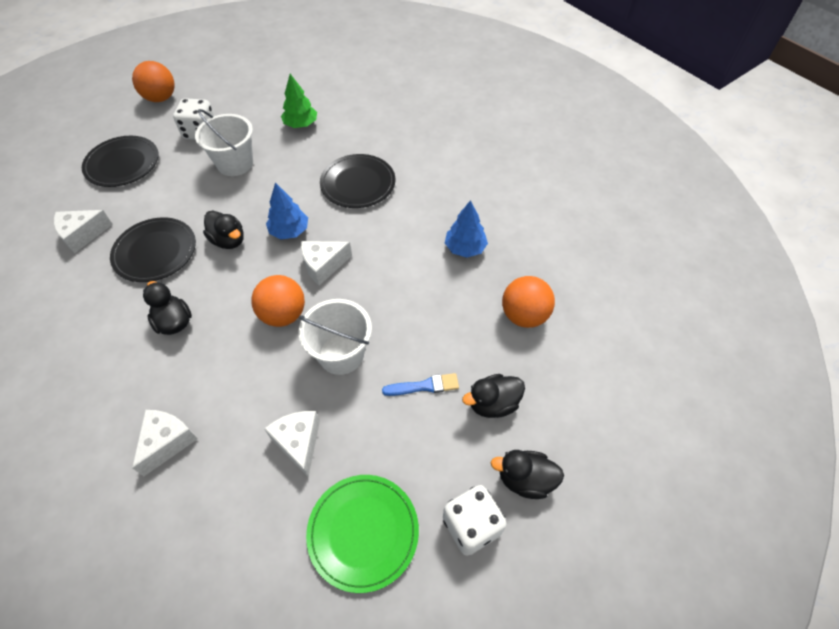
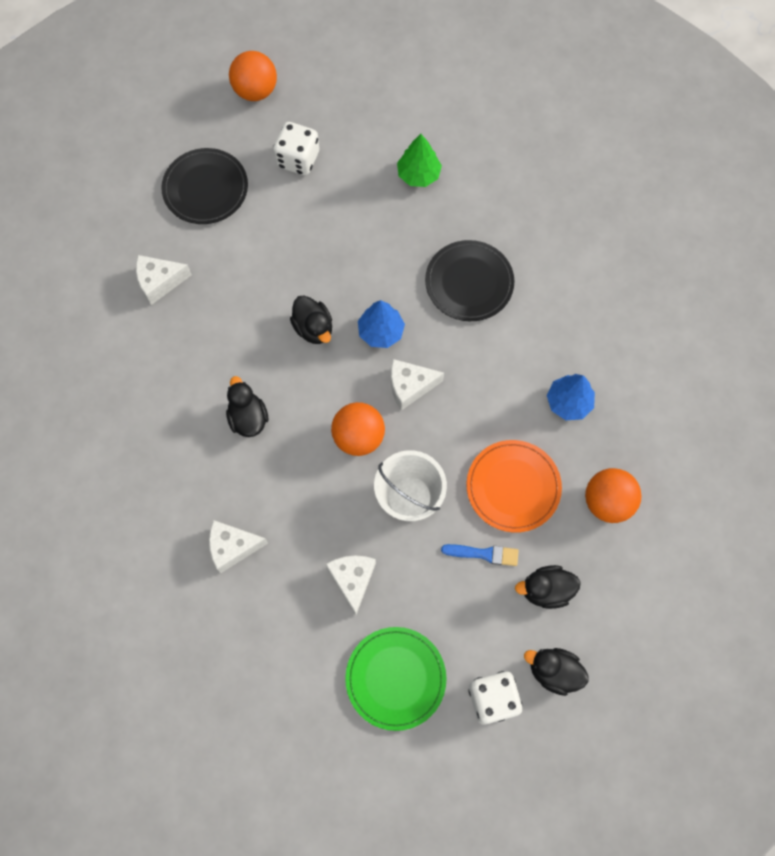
camera: 15 degrees right, 15 degrees up
black plate [110,217,196,282] -> none
white cheese [132,410,198,476] -> white cheese turned 135 degrees counterclockwise [209,520,268,573]
white bucket [195,109,253,176] -> none
none -> orange plate [466,440,562,533]

